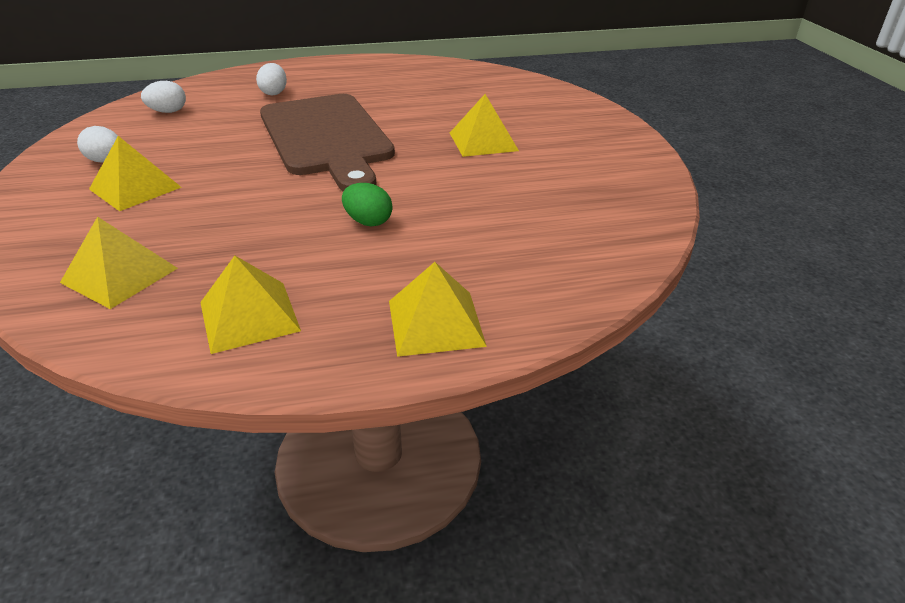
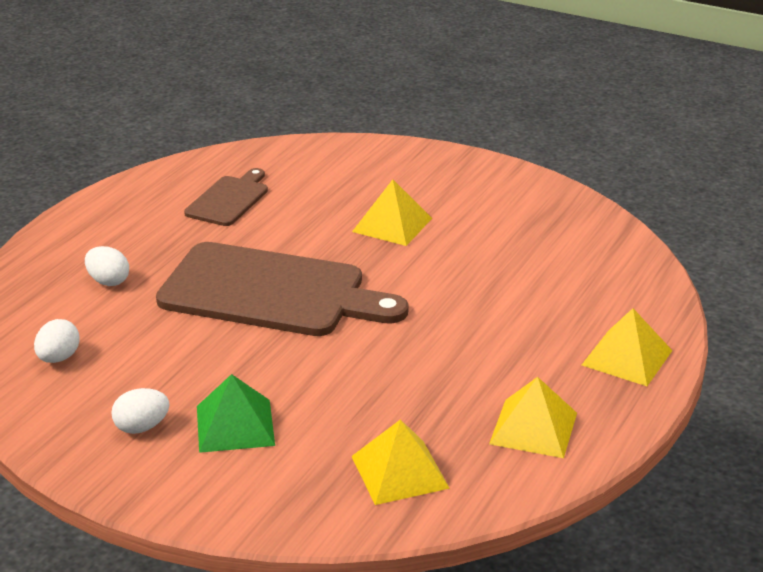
camera: 50 degrees left, 5 degrees down
yellow pyramid [89,136,182,211] -> green pyramid [197,374,275,453]
green egg [342,183,393,226] -> none
none -> brown cutting board [184,168,268,226]

